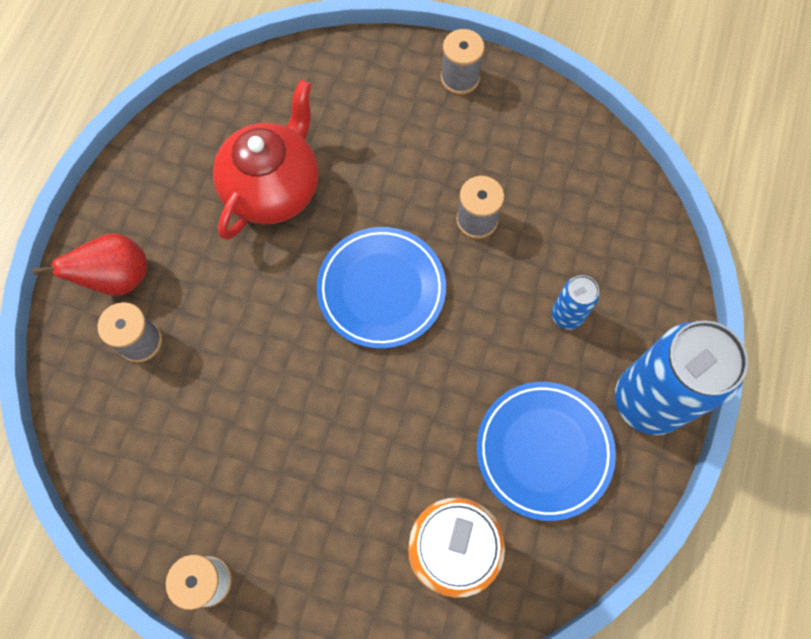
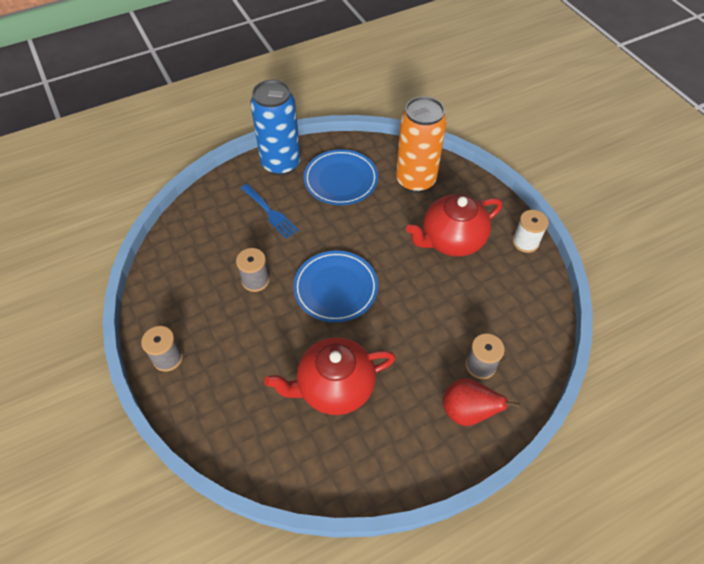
camera: 135 degrees left, 15 degrees down
blue can [552,275,599,330] -> blue fork [241,184,299,239]
none -> red teapot [406,194,502,257]

